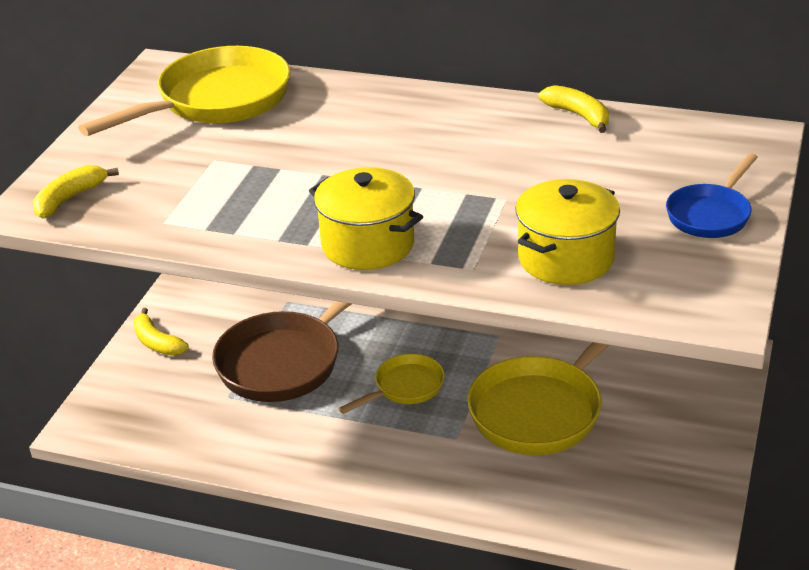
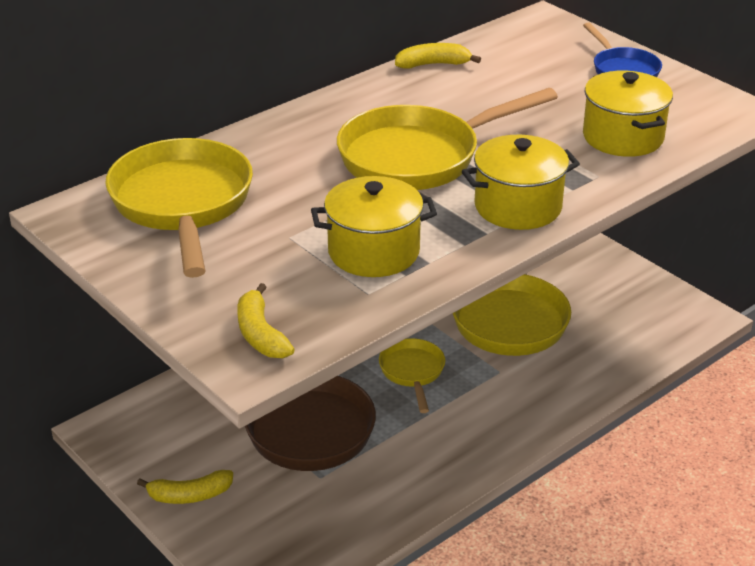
camera: 60 degrees left, 0 degrees up
none -> yellow pot [311,176,437,277]
none -> yellow pan [337,88,558,190]

